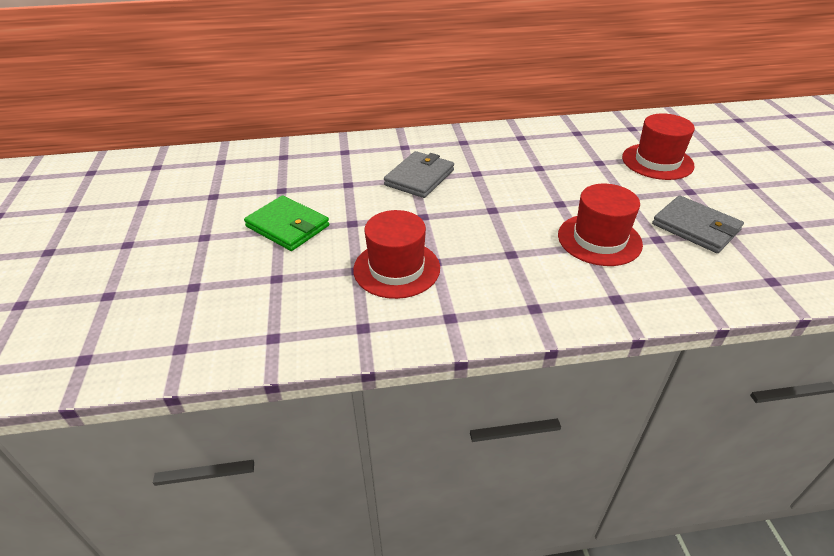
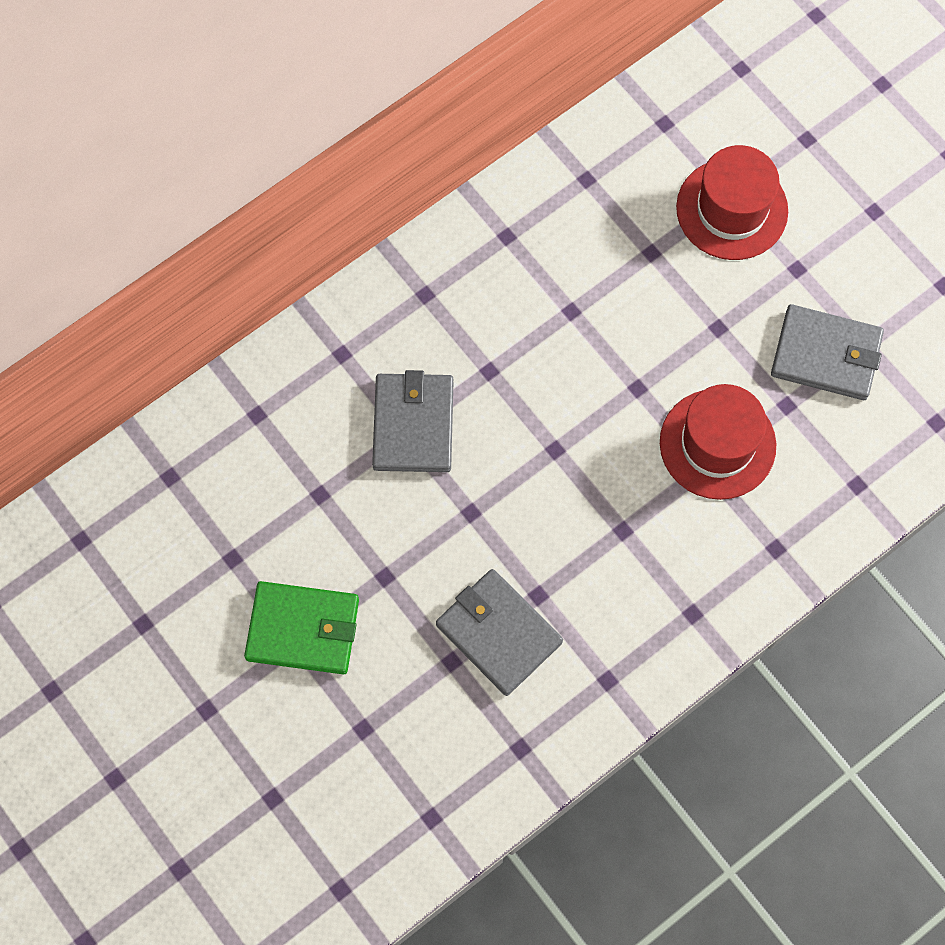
camera: 30 degrees left, 30 degrees up
red hat [353,210,440,299] -> grey wallet [436,569,563,696]

